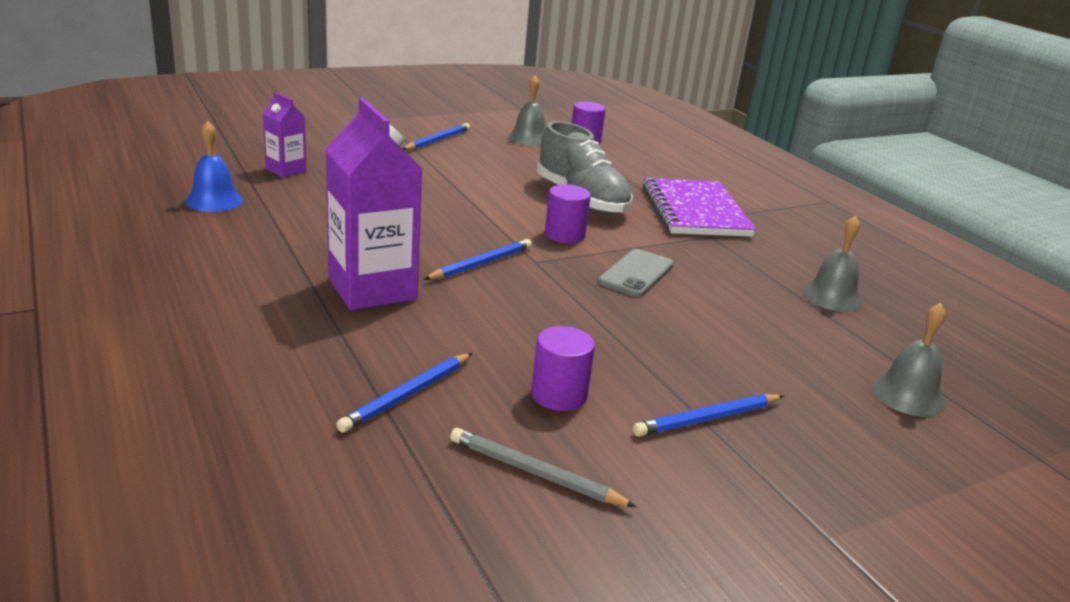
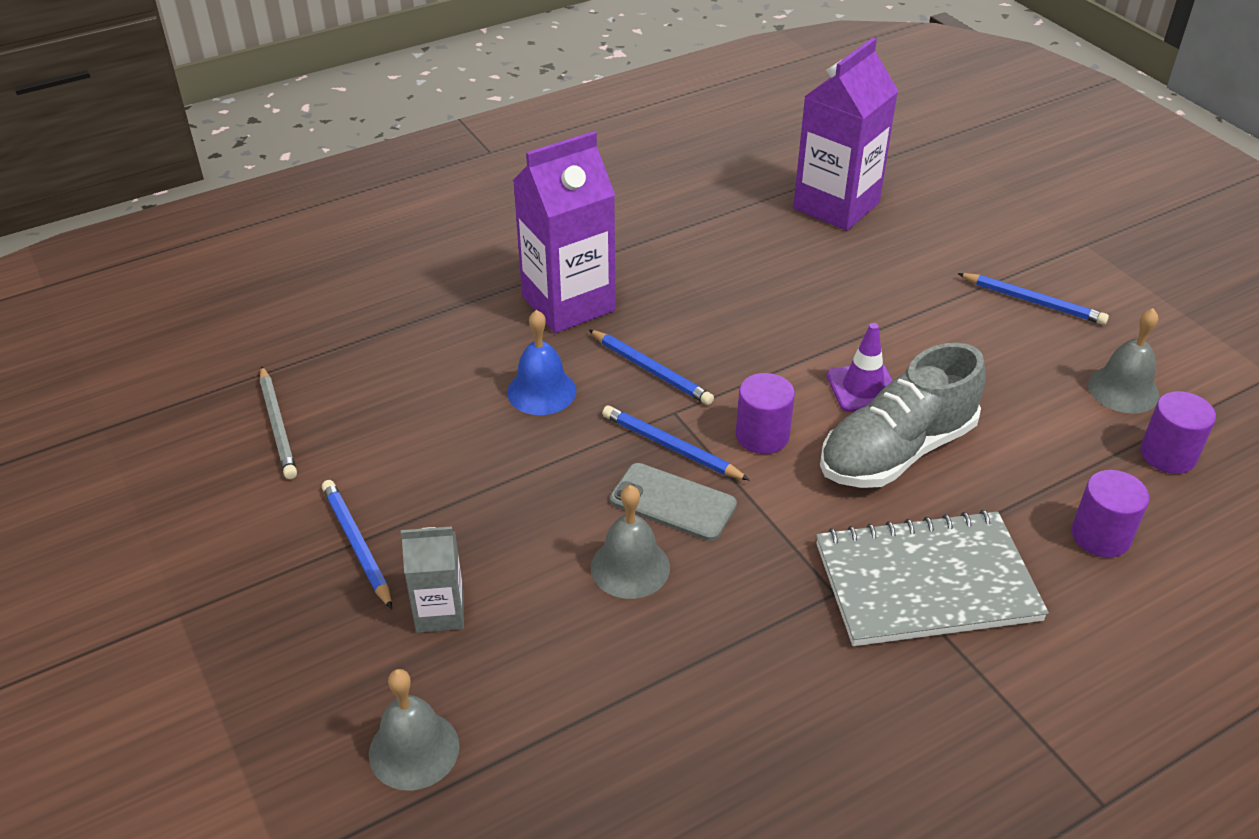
camera: 90 degrees right, 15 degrees up
blue bell [185,121,243,212] -> blue bell moved to [507,310,576,415]
purple carton [263,92,307,178] -> purple carton [793,37,898,231], size x1.89
blue pencil [336,353,472,433] -> blue pencil moved to [602,405,750,480]
grey pencil [450,428,637,507] -> grey pencil turned 135 degrees clockwise [260,366,297,479]
purple cylinder [531,326,595,411] -> purple cylinder moved to [1072,470,1149,558]
purple notebook [643,178,756,237] -> grey notebook [816,510,1049,646]
grey bell [802,216,862,312] -> grey bell moved to [591,485,670,599]
none -> grey carton [401,526,464,633]
none -> purple traffic cone [827,323,893,412]

